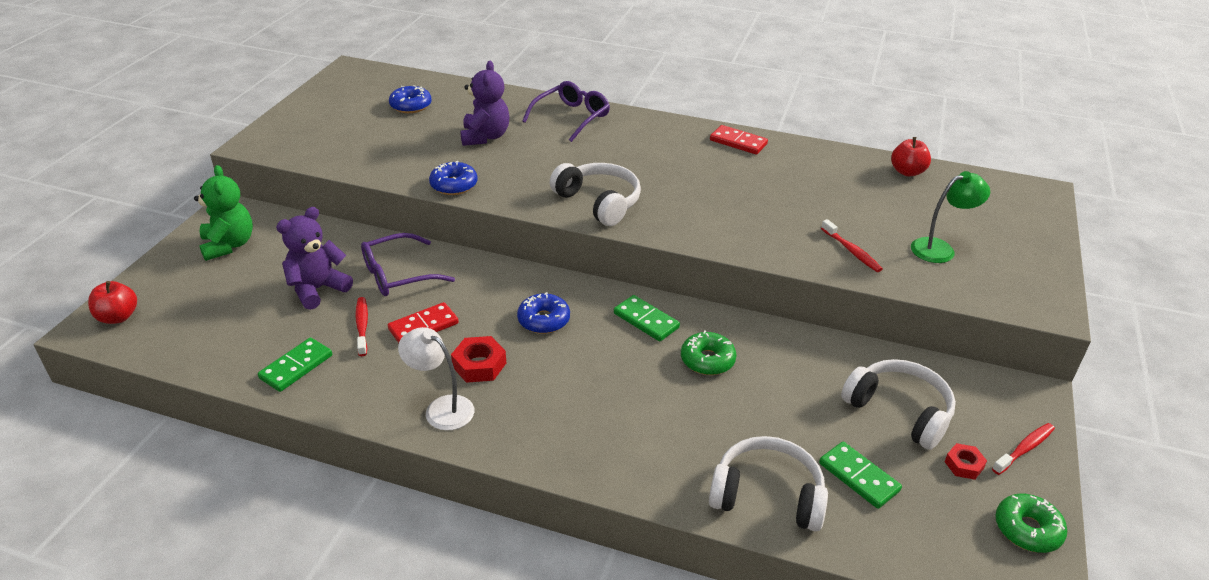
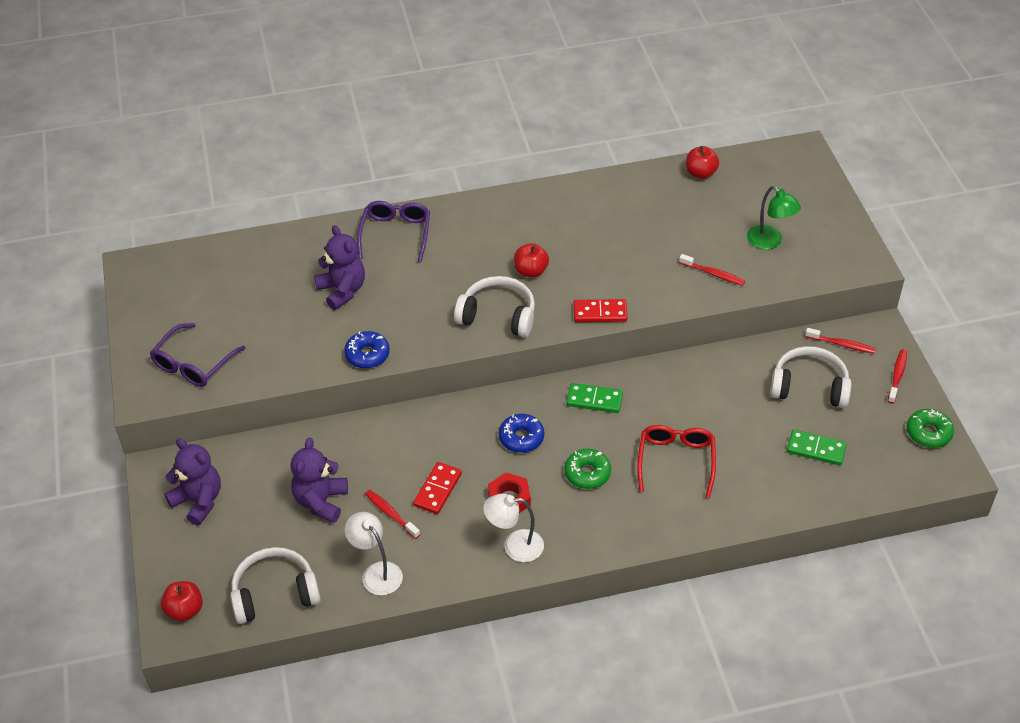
camera: 30 degrees left, 10 degrees up
green teddy bear [194,165,253,261] -> purple teddy bear [164,438,221,526]
green domino [258,338,332,392] -> white lamp [345,512,403,595]
purple glasses [361,233,455,296] -> purple glasses moved to [150,323,245,387]
blue donut [389,85,432,113] -> none
green donut [681,330,736,375] -> green donut moved to [564,449,611,489]
white headphones [709,436,828,532] -> white headphones moved to [230,547,321,624]
red domino [710,125,768,155] -> red domino moved to [574,299,628,322]
green lamp [911,171,990,263] -> green lamp turned 105 degrees clockwise [747,186,801,250]
red nut [945,443,987,480] -> none
none -> red apple [514,243,549,278]
none -> red glasses [637,425,716,498]
none -> red toothbrush [805,328,876,354]

